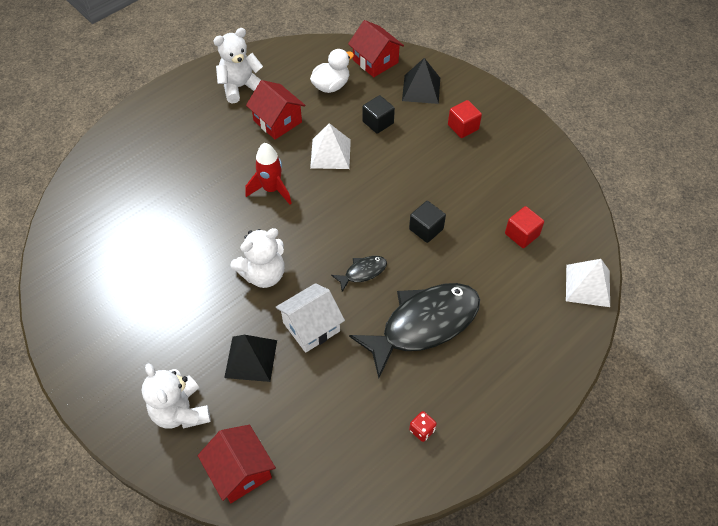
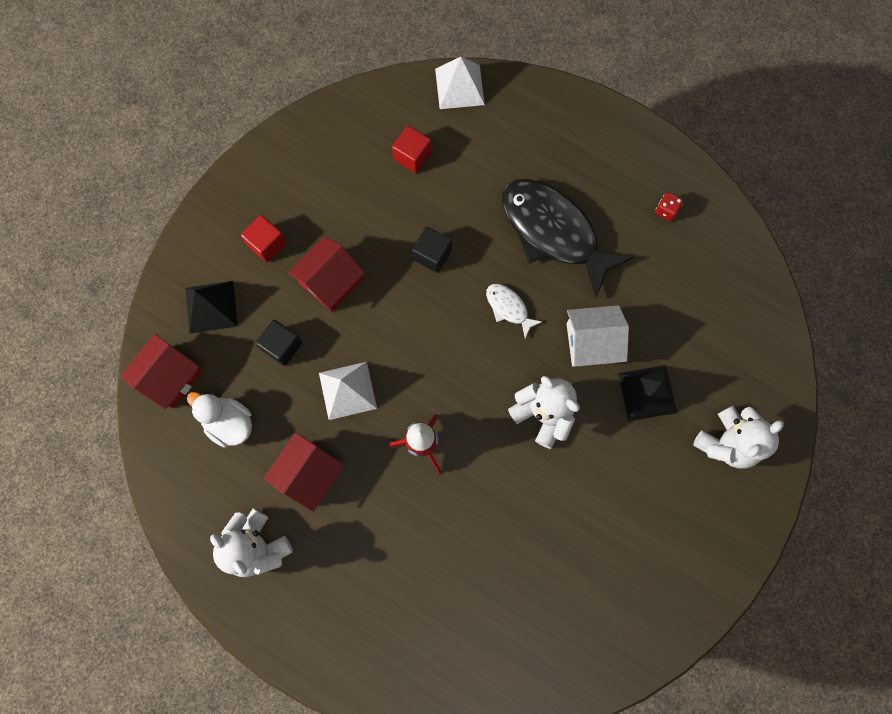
camera: 105 degrees left, 20 degrees up
red house [198,425,276,503] -> red house moved to [288,237,365,312]
white house [276,283,345,353] -> white house turned 45 degrees counterclockwise [567,305,629,367]
black fish [331,256,387,292] -> white fish [486,284,542,338]

